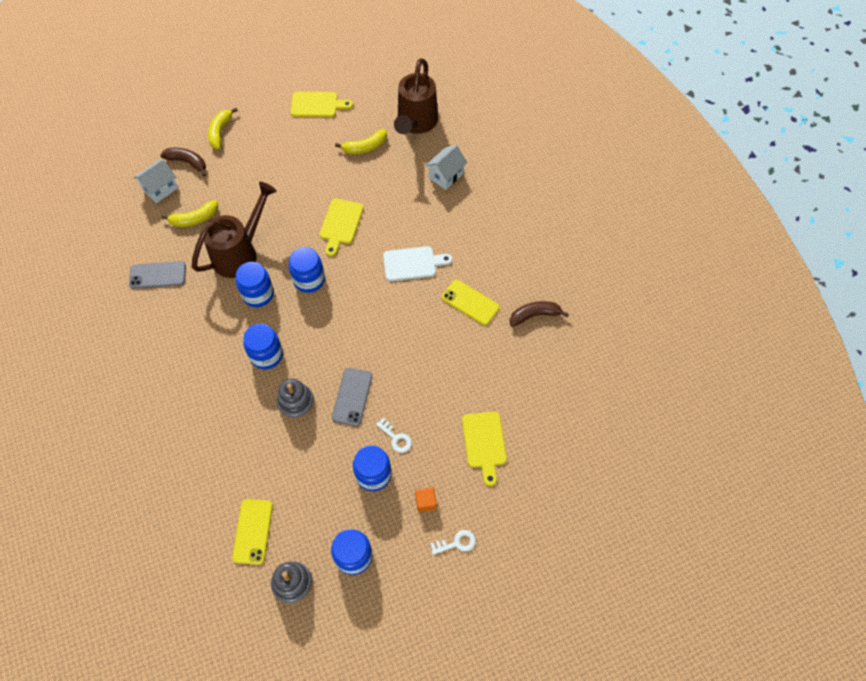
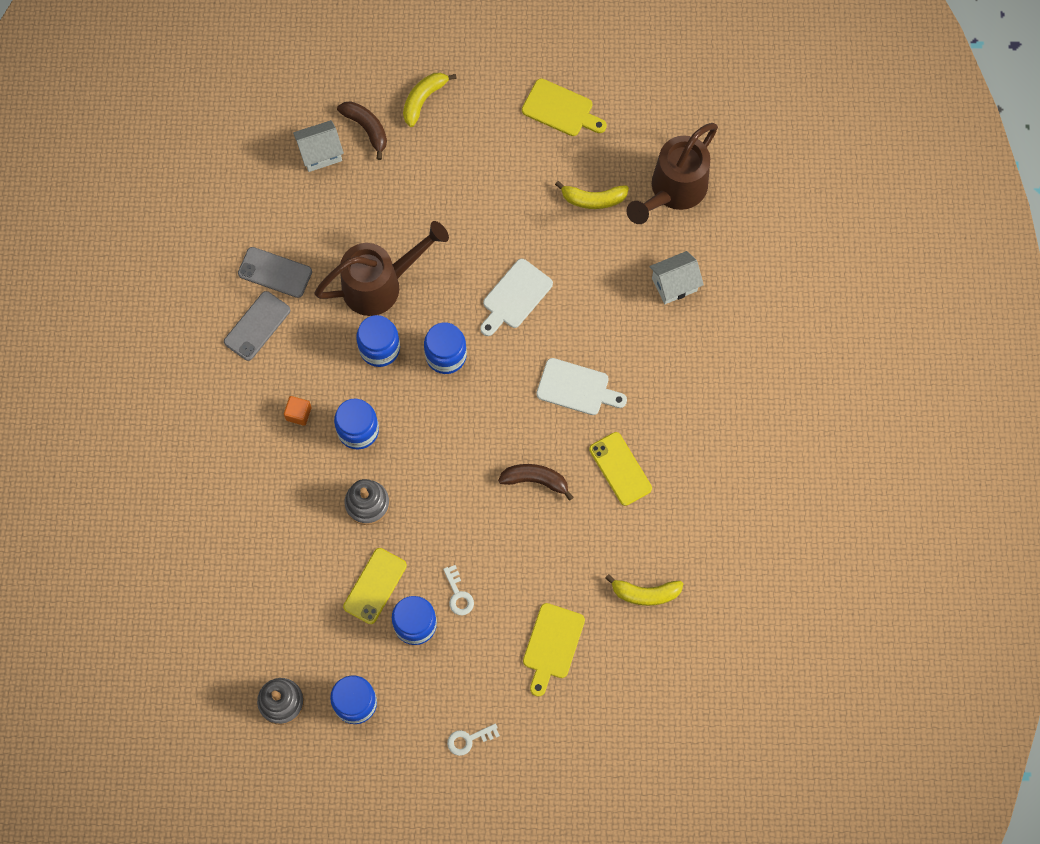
camera: 25 degrees right, 10 degrees up
yellow banana [161,200,218,227] -> yellow banana moved to [605,574,683,606]
yellow phone [232,499,273,565] -> yellow phone moved to [343,548,407,624]
yellow cutting board [320,199,364,256] -> white cutting board [480,259,553,336]
grey phone [332,368,372,426] -> grey phone moved to [224,291,290,361]
orange cube [415,487,437,512] -> orange cube moved to [284,396,311,426]
white key [430,530,476,555] -> white key turned 150 degrees clockwise [447,724,500,756]
brown banana [510,301,569,327] -> brown banana moved to [498,464,574,501]

